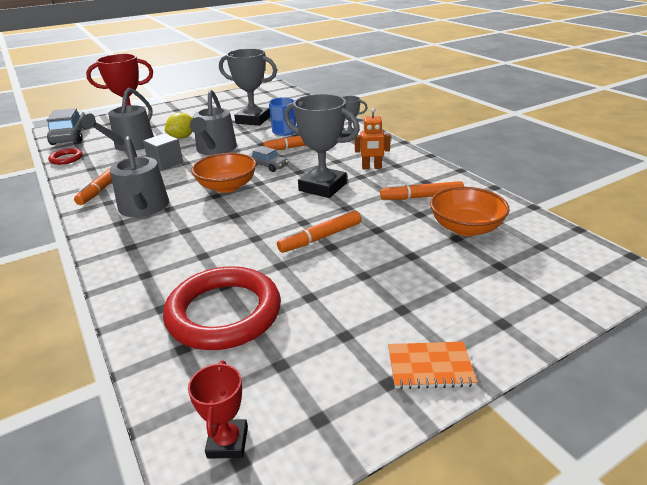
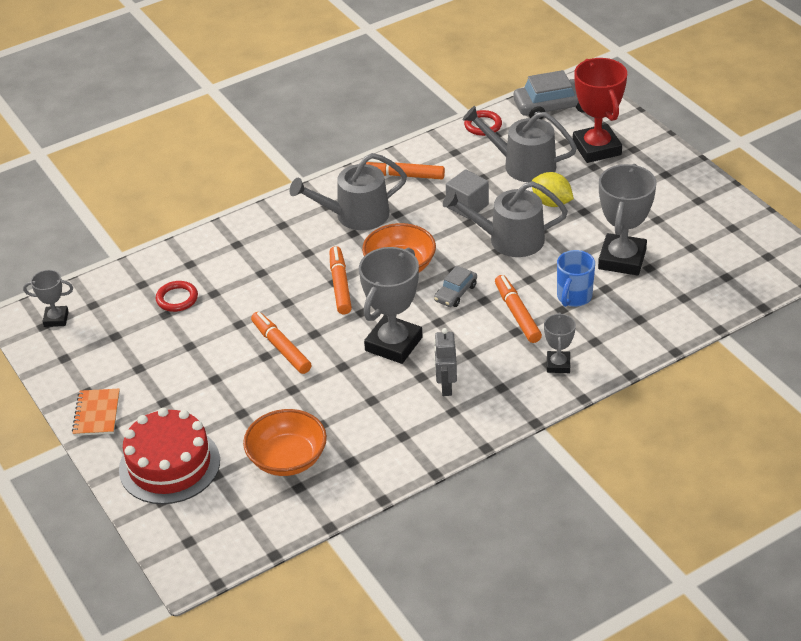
camera: 90 degrees right, 10 degrees up
red ring [163,266,281,350] -> red ring [156,281,198,312], size x0.46
red trophy [188,361,248,459] -> grey trophy [23,270,73,327]
orange robot [355,108,391,169] -> grey robot [434,328,457,396]
orange marker [380,181,464,200] -> orange marker moved to [330,246,352,314]
none -> red cake [119,408,220,504]

